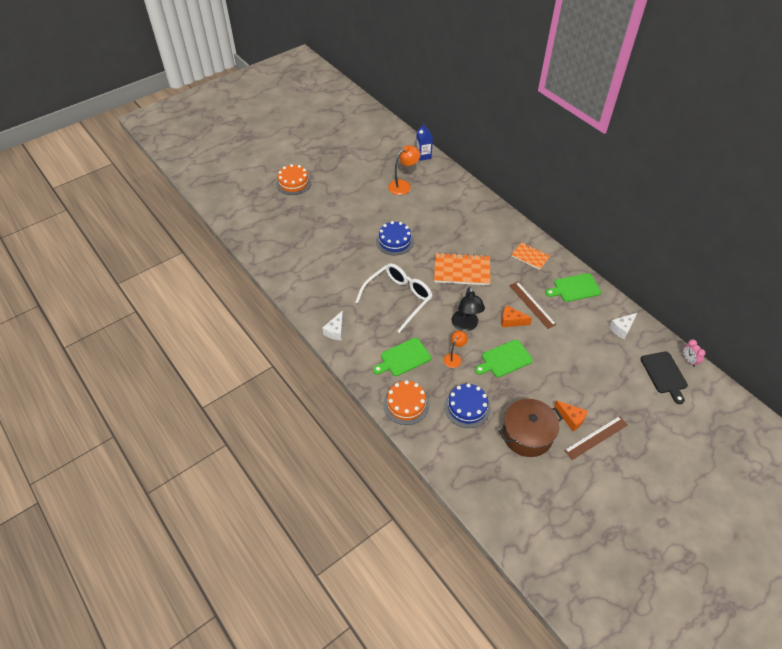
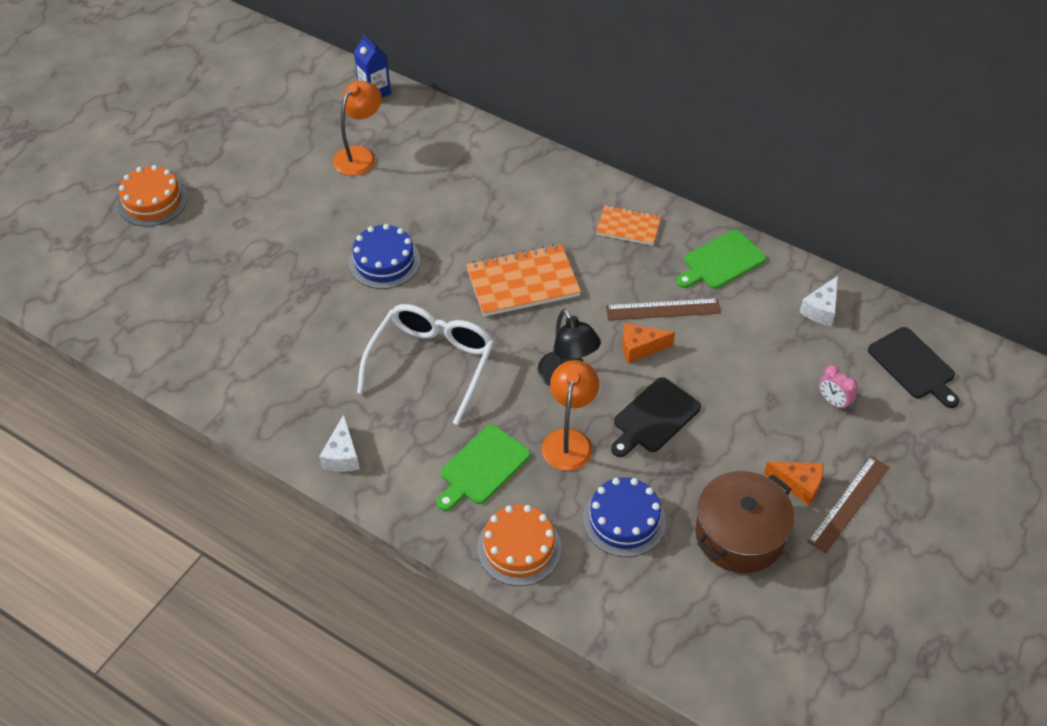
camera: 20 degrees left, 0 degrees up
orange lamp [444,330,468,368] -> orange lamp [542,360,599,471], size x1.56
green cutting board [475,339,533,377] -> black cutting board [611,377,701,457]
brown ruler [509,282,556,329] -> brown ruler turned 45 degrees counterclockwise [606,298,721,320]
pink clock [683,339,705,367] -> pink clock moved to [819,365,857,411]

